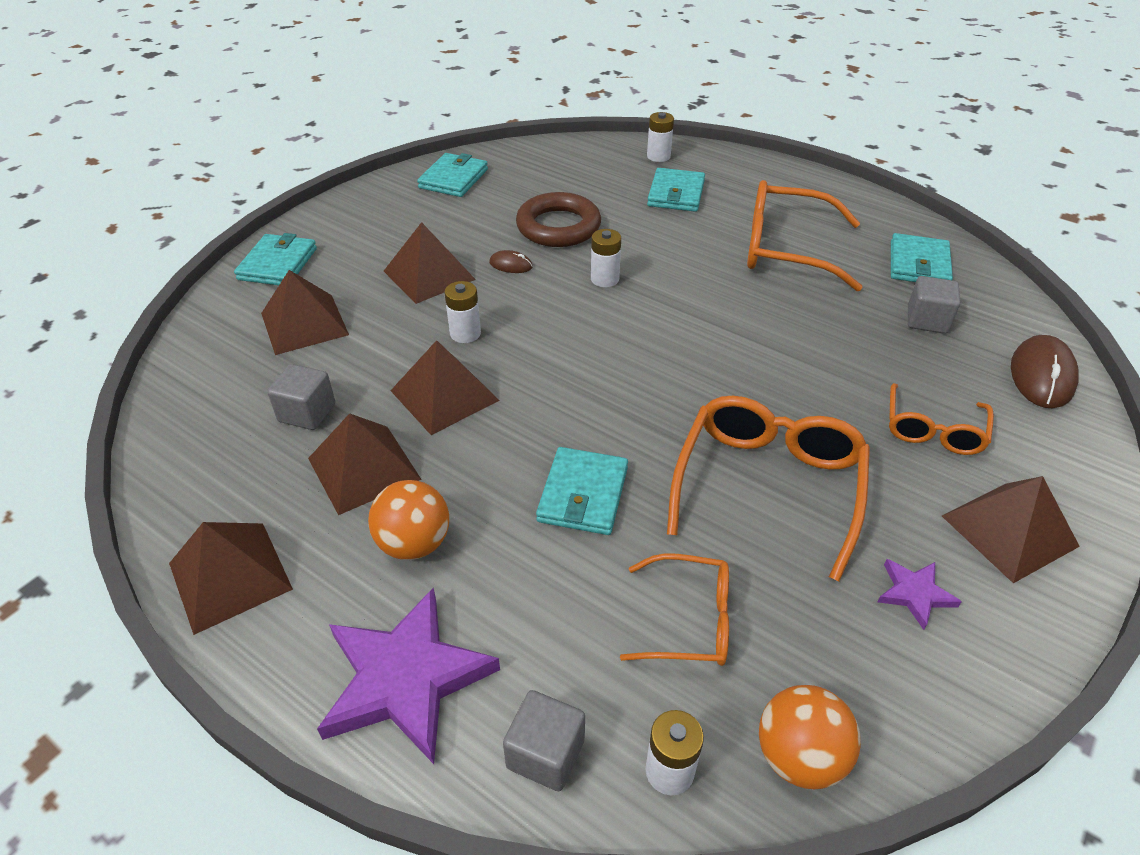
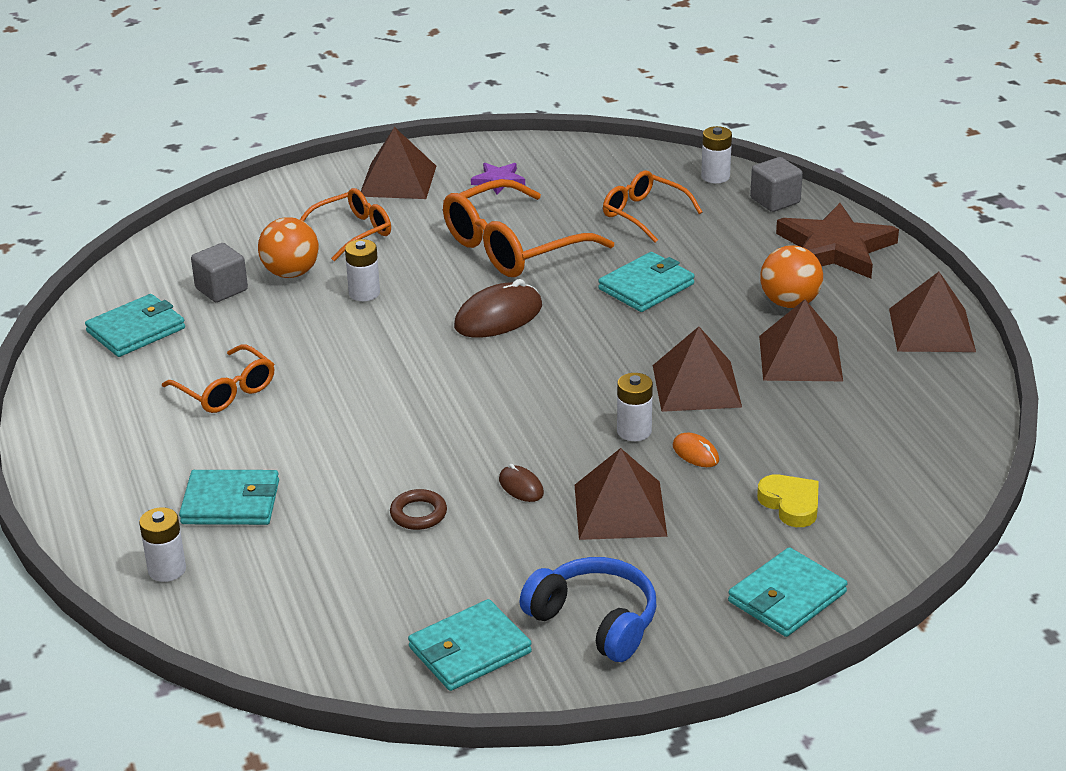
camera: 145 degrees left, 10 degrees down
brown pyramid [261,270,349,355] -> yellow heart [757,475,819,527]
grey cube [267,364,335,430] -> none
purple star [317,587,500,764] -> brown star [776,203,899,279]
brown ring [516,192,601,247] -> brown ring [390,489,447,530], size x0.49
white battery [591,229,621,287] -> white battery moved to [345,239,380,301]
turquoise wallet [647,168,705,212] -> turquoise wallet turned 45 degrees clockwise [179,470,279,525]
orange glasses [747,180,863,291] -> orange glasses [162,344,274,413], size x0.59
orange ball [759,685,861,789] -> orange ball moved to [258,217,319,278]
brown mouse [1011,335,1079,408] -> brown mouse moved to [454,279,542,338]
none -> blue headphones [520,557,656,662]
none -> orange mouse [673,433,719,467]

